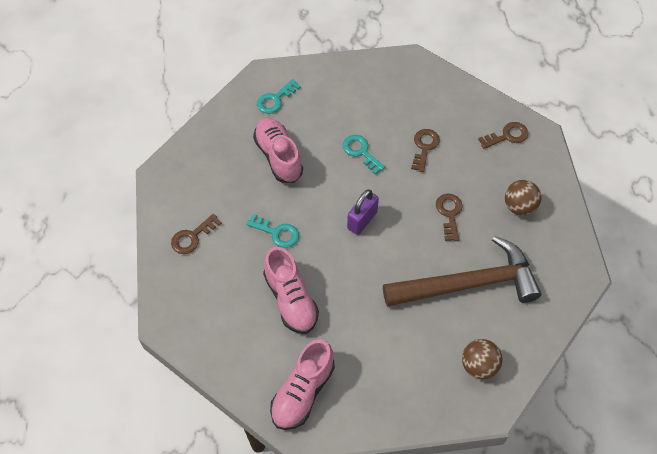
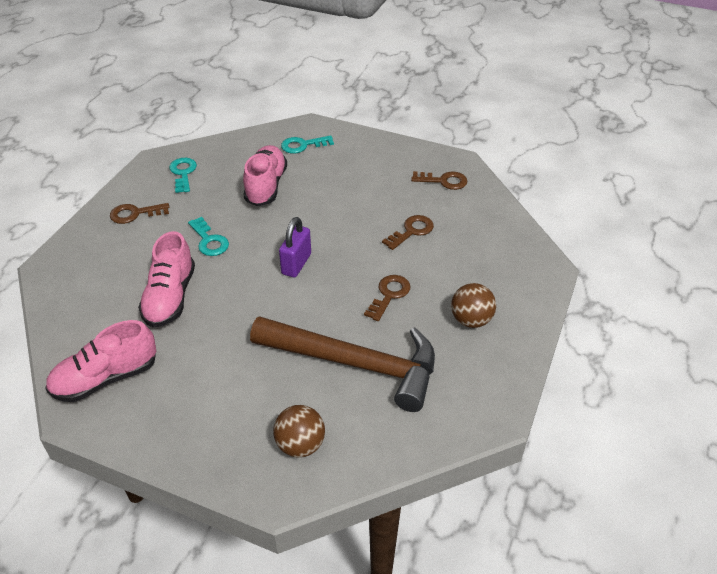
camera: 30 degrees right, 15 degrees down
turquoise key [343,135,385,175] -> turquoise key moved to [169,158,197,193]
purple padlock [347,189,379,235] -> purple padlock turned 45 degrees counterclockwise [279,217,311,278]
brown key [478,122,528,149] -> brown key moved to [411,171,467,190]

